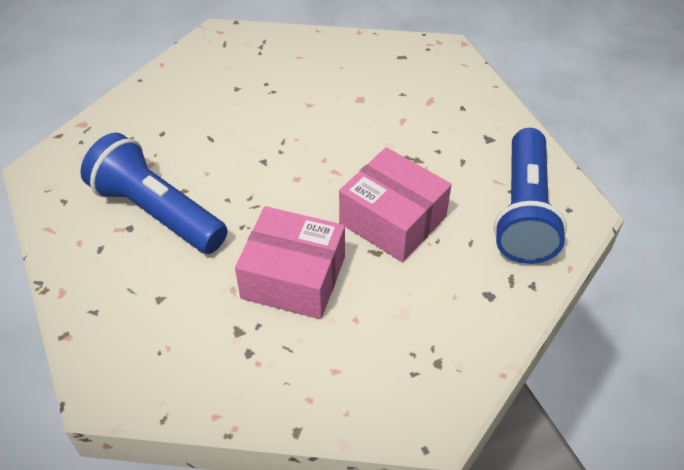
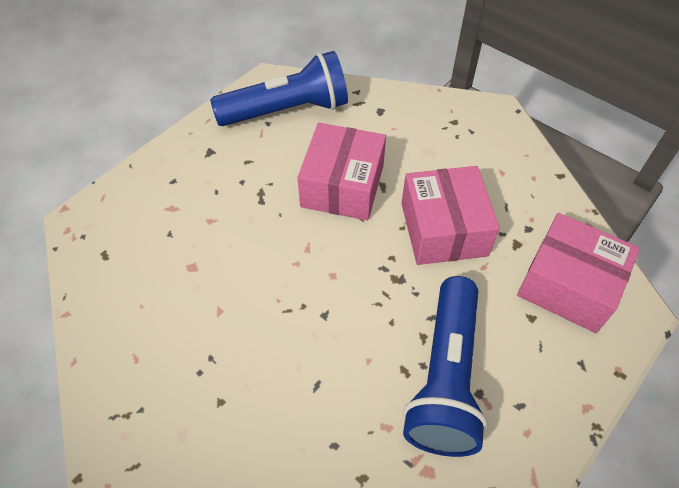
camera: 115 degrees left, 5 degrees up
none -> pink box [517,213,640,333]

